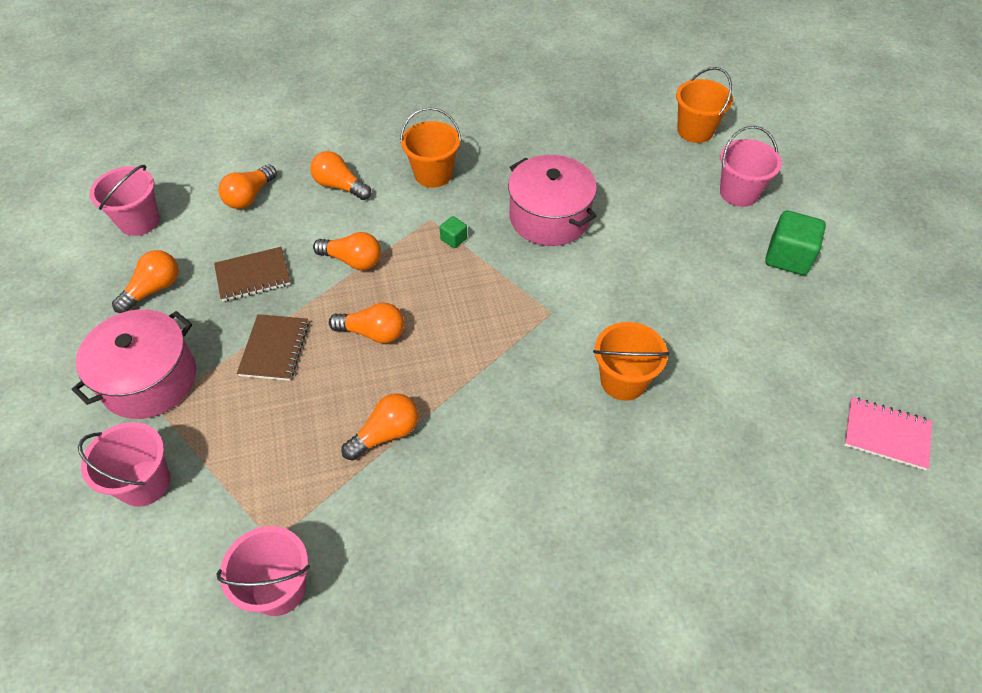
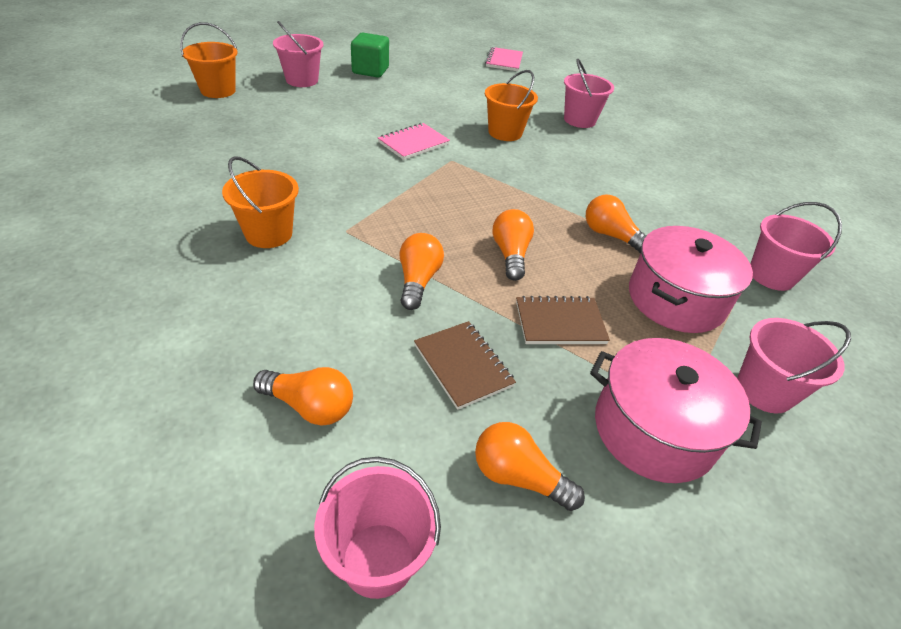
camera: 105 degrees left, 10 degrees down
orange light bulb [310,151,371,200] -> none
green cube [440,216,467,248] -> none
pink pot [508,155,597,246] -> pink pot moved to [629,226,753,333]
none -> pink notebook [378,123,450,160]
none -> pink bucket [564,59,614,128]

